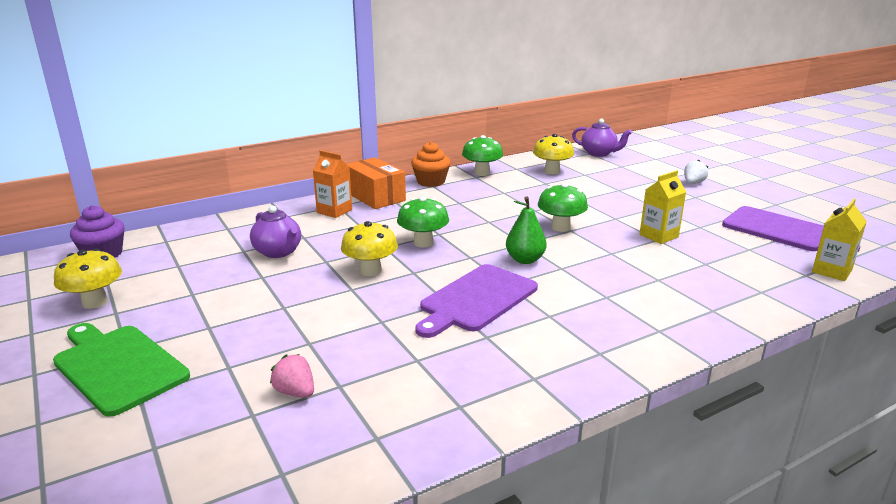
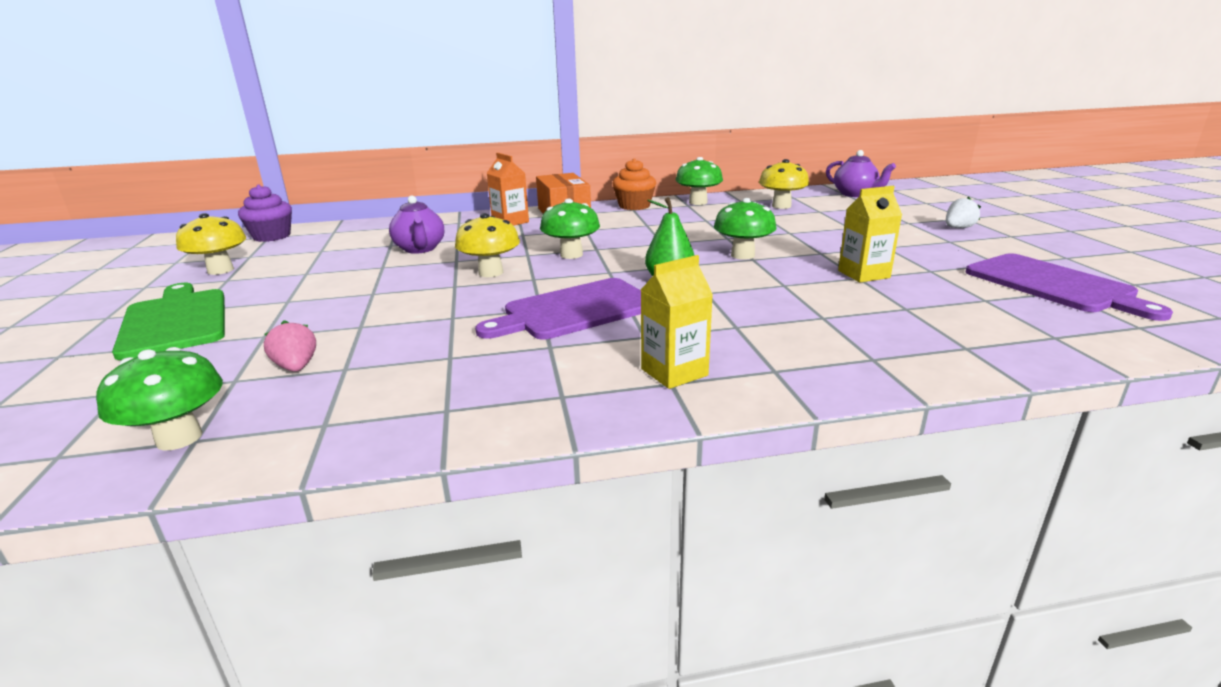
camera: 20 degrees right, 0 degrees up
yellow carton [812,199,867,281] -> yellow carton moved to [641,255,713,389]
none -> green mushroom [96,347,223,450]

